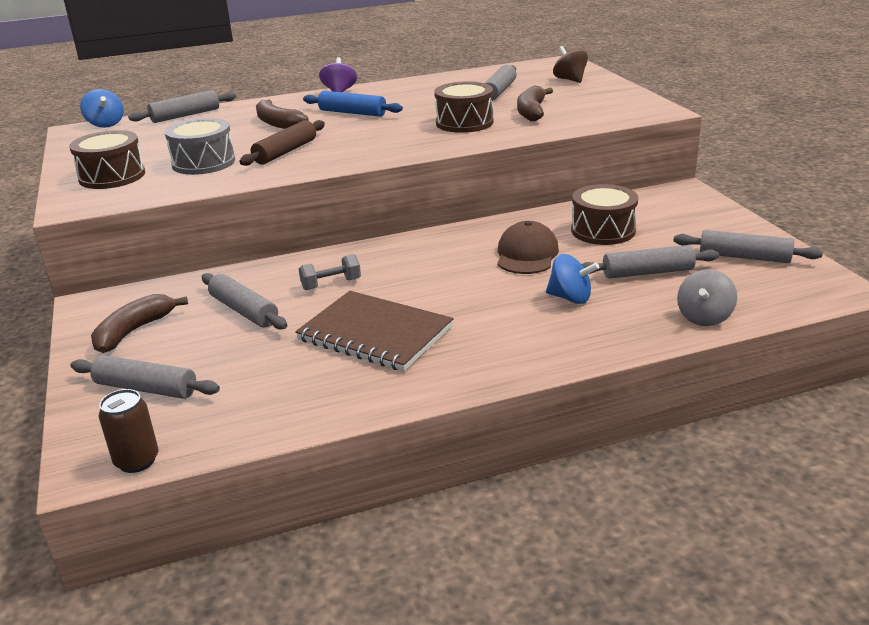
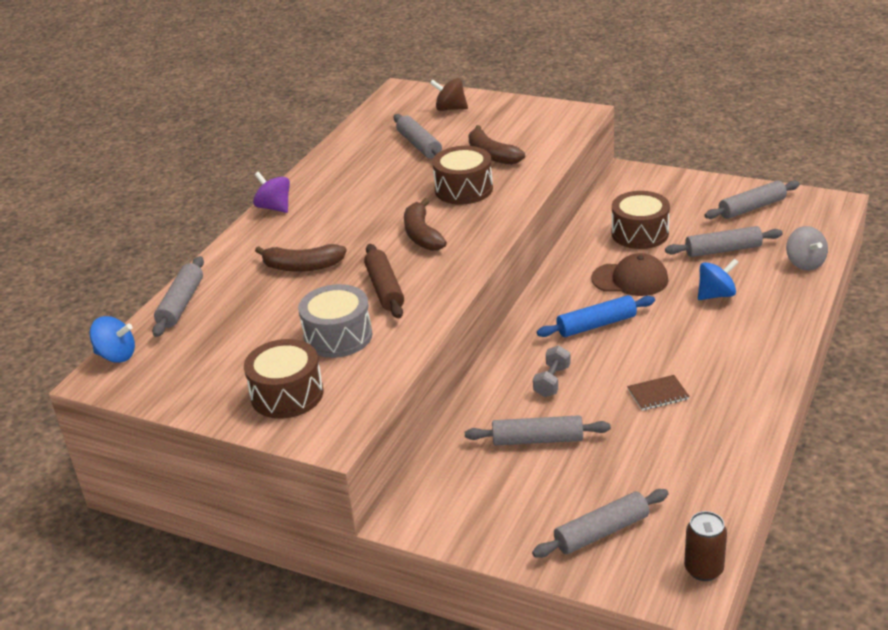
camera: 45 degrees left, 5 degrees up
brown banana [91,294,188,353] -> brown banana moved to [404,198,447,251]
brown notebook [295,291,454,371] -> brown notebook [627,375,690,411], size x0.45
blue rolling pin [303,91,403,117] -> blue rolling pin moved to [537,295,655,337]
brown cap [497,221,559,274] -> brown cap turned 135 degrees clockwise [591,253,668,296]
grey rolling pin [582,245,719,279] -> grey rolling pin turned 45 degrees clockwise [665,226,783,257]

